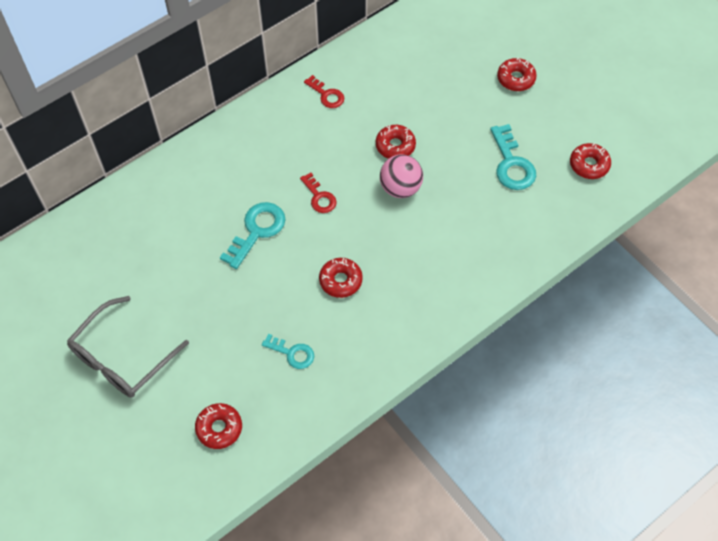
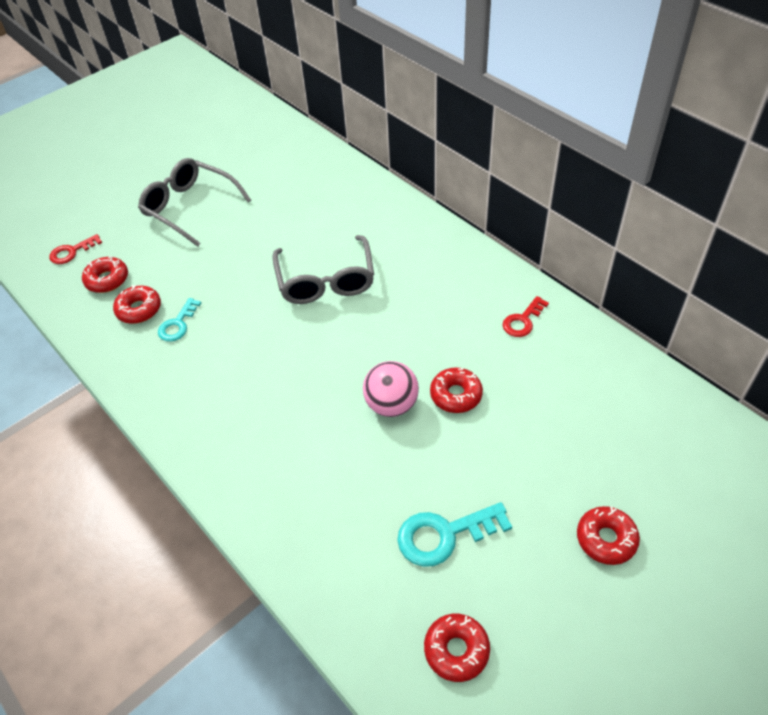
camera: 90 degrees right, 10 degrees down
turquoise key [220,202,286,269] -> grey glasses [272,235,374,304]
red key [300,172,337,213] -> red key moved to [49,234,102,264]
red donut [319,258,363,298] -> red donut moved to [113,285,161,324]

